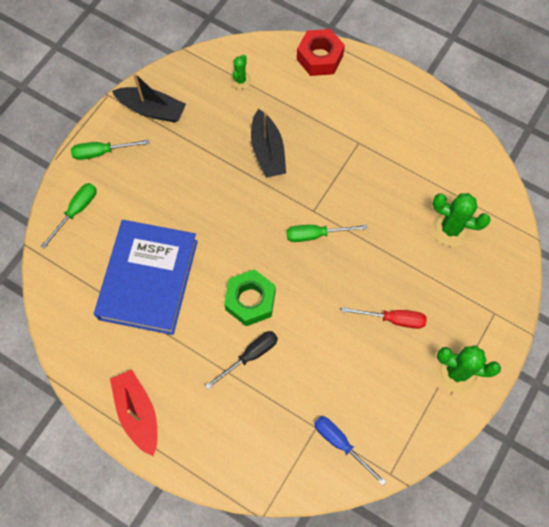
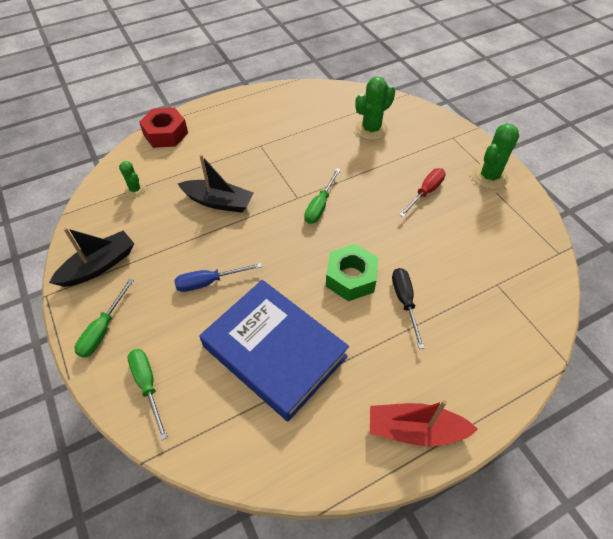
camera: 60 degrees left, 15 degrees down
blue screwdriver [314,416,386,485] -> blue screwdriver moved to [174,263,262,292]

